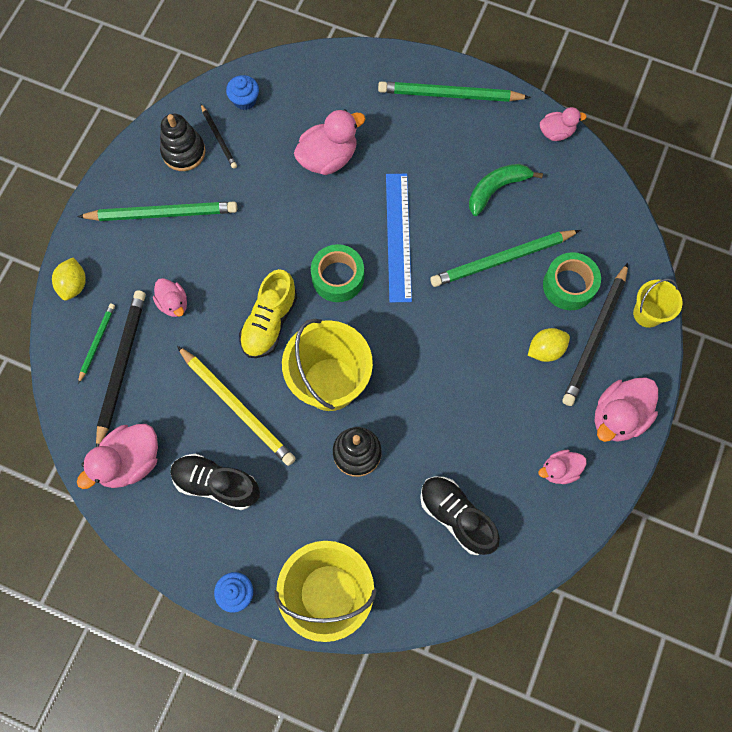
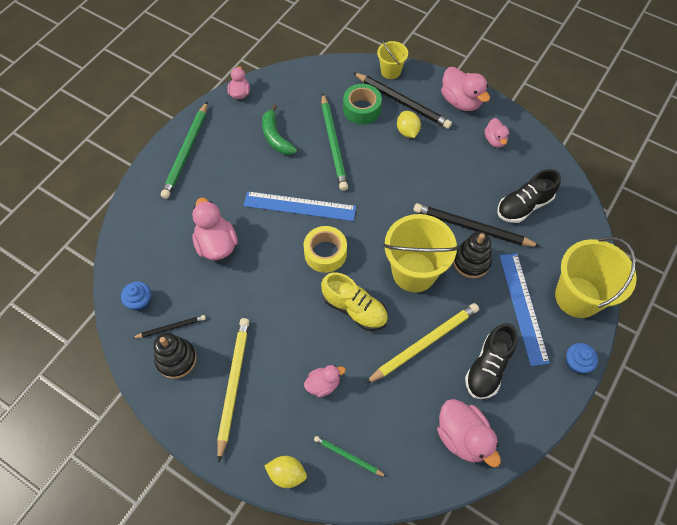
camera: 80 degrees left, 10 degrees down
green pencil [77,202,237,221] -> yellow pencil [217,318,250,463]
black pencil [96,290,146,447] -> black pencil moved to [413,203,540,247]
green tape [311,244,364,302] -> yellow tape [303,226,347,273]
none -> blue ruler [500,253,550,366]

